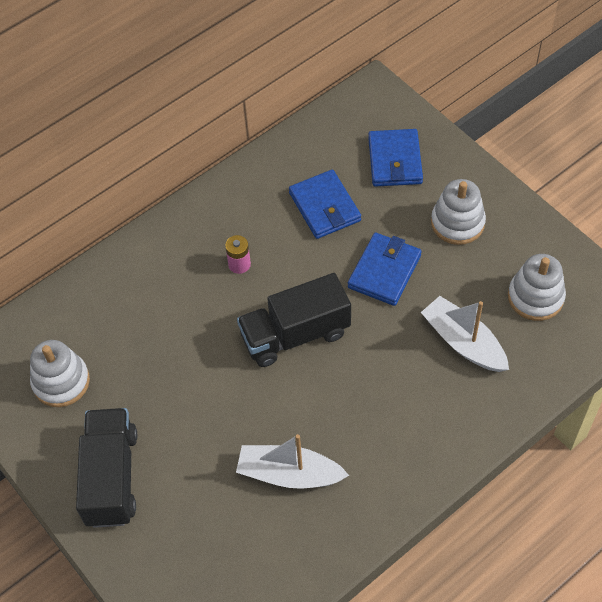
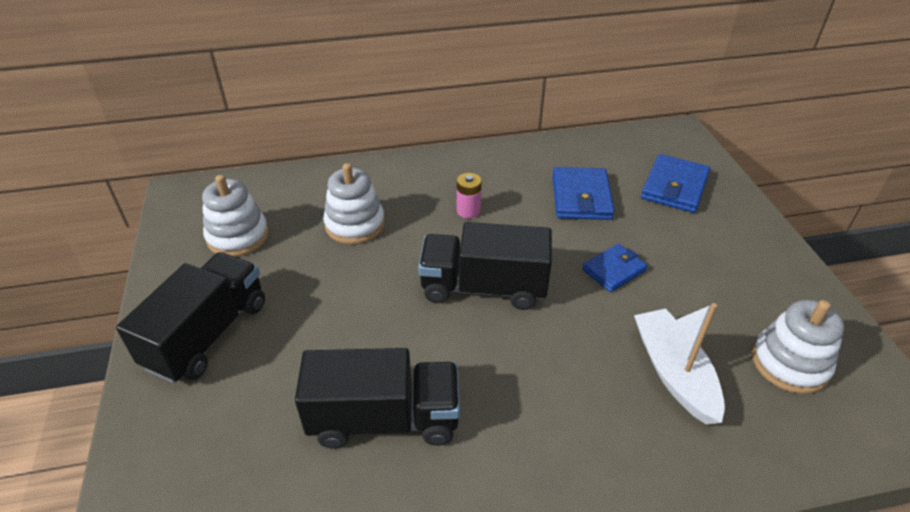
camera: 25 degrees right, 15 degrees down
white boat [236,434,349,489] -> black truck [295,348,460,449]
blue wallet [348,233,422,306] -> blue wallet [582,244,648,292], size x0.66
white stacking toy [431,179,486,245] -> white stacking toy moved to [323,163,385,244]

